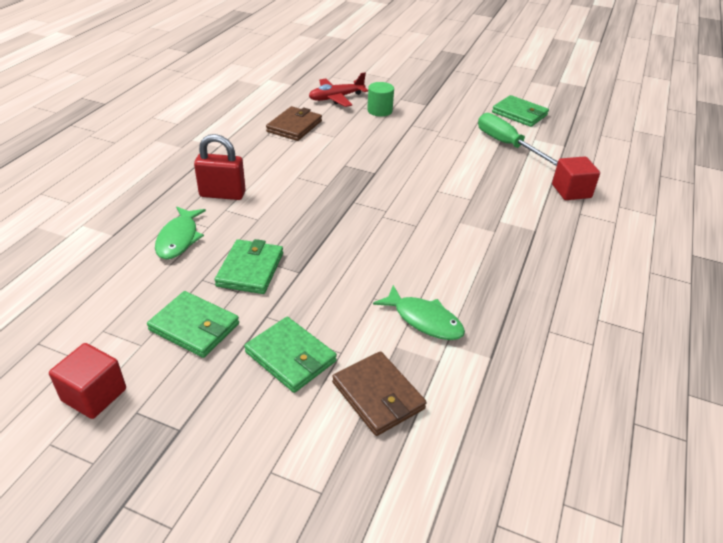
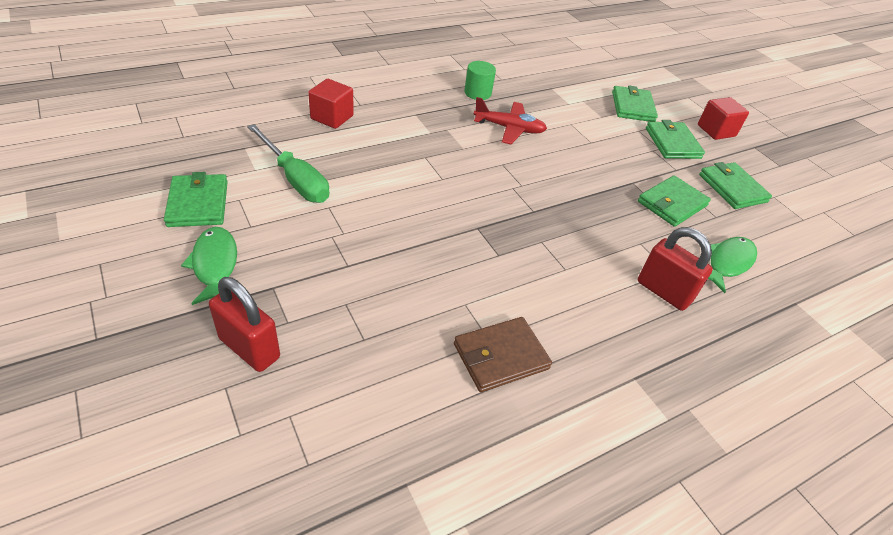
camera: 145 degrees left, 5 degrees up
red cube [49,343,126,419] -> red cube moved to [698,97,749,140]
red plane [309,72,368,107] -> red plane moved to [474,97,547,144]
brown wallet [332,351,427,436] -> green wallet [612,85,658,122]
green cylinder [367,82,394,117] -> green cylinder moved to [464,61,496,100]
green fish [373,285,465,340] -> green fish moved to [181,227,237,305]
green screwdriver [478,113,558,166] -> green screwdriver turned 45 degrees counterclockwise [247,124,329,203]
none -> red padlock [209,277,280,372]

